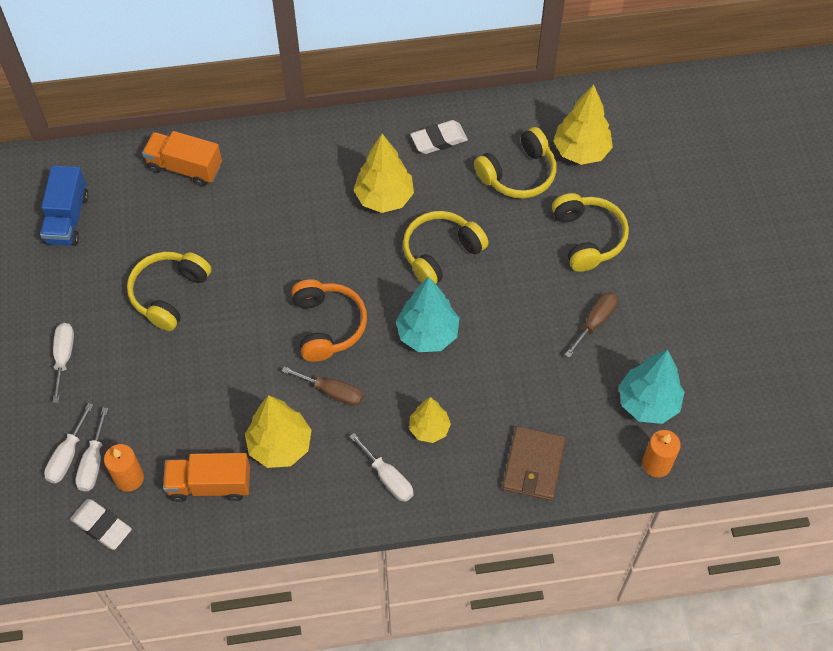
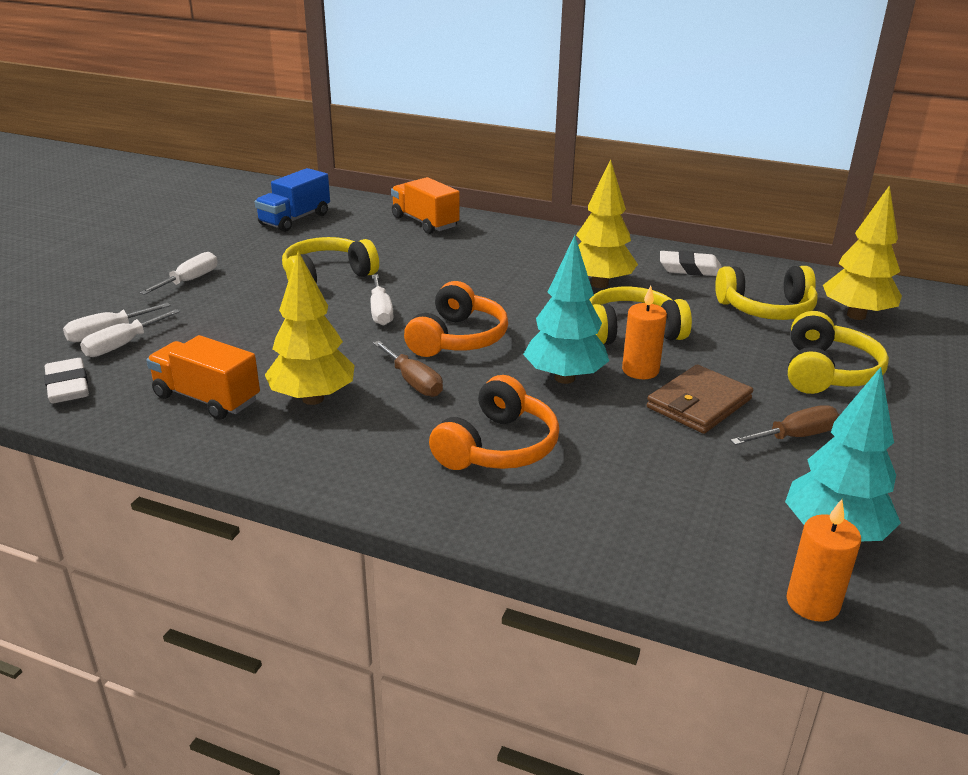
camera: 30 degrees right, 30 degrees down
orange candle [104,444,144,491] -> orange candle moved to [622,285,667,379]
white screwdriver [349,433,414,502] -> white screwdriver moved to [371,274,394,326]
yellow tree [409,397,451,443] -> orange headphones [429,375,559,470]
brown wallet [502,426,566,501] -> brown wallet moved to [647,365,753,434]

